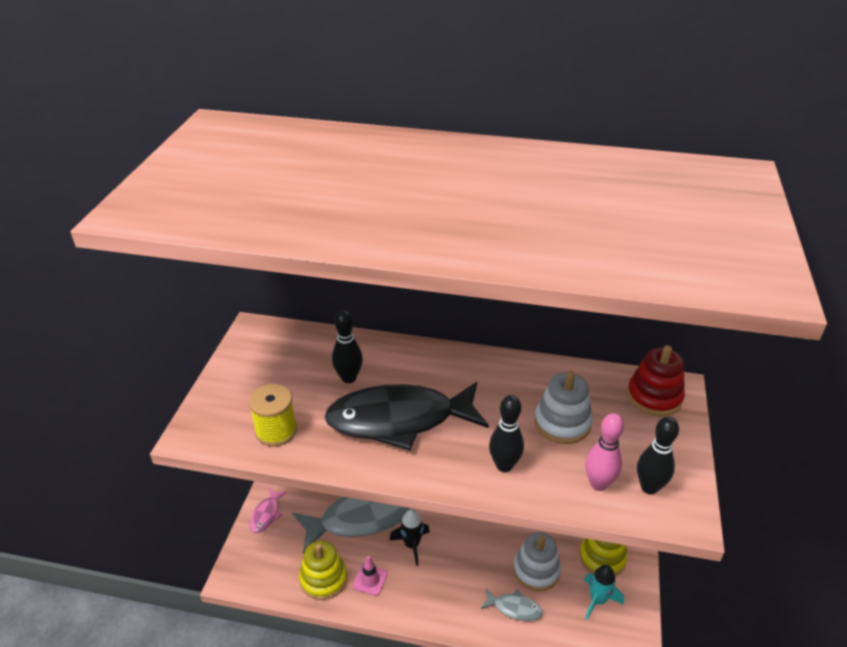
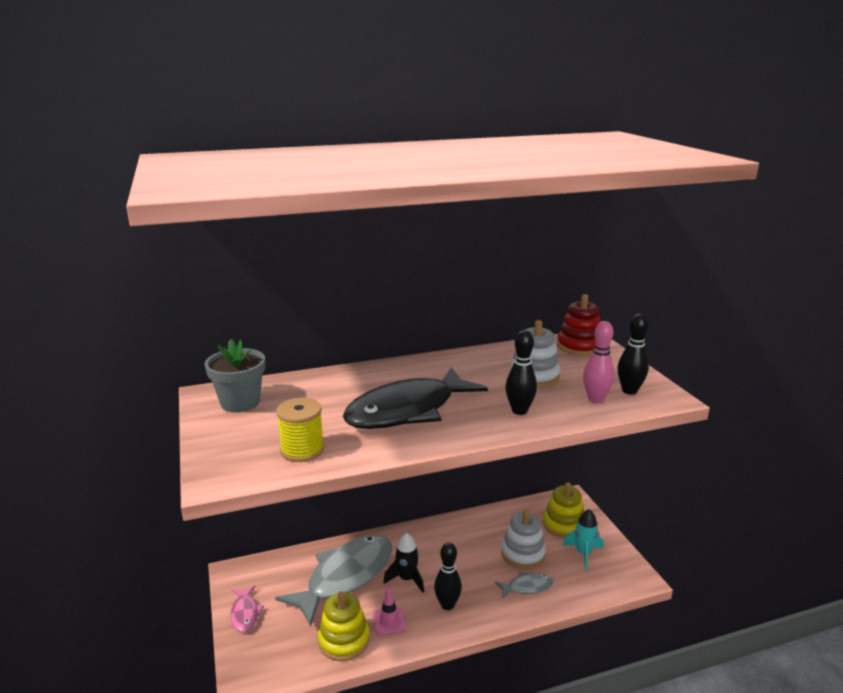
camera: 30 degrees left, 15 degrees down
black bowling pin [332,310,363,383] -> black bowling pin moved to [434,542,462,610]
none -> grey flower pot [204,339,265,413]

